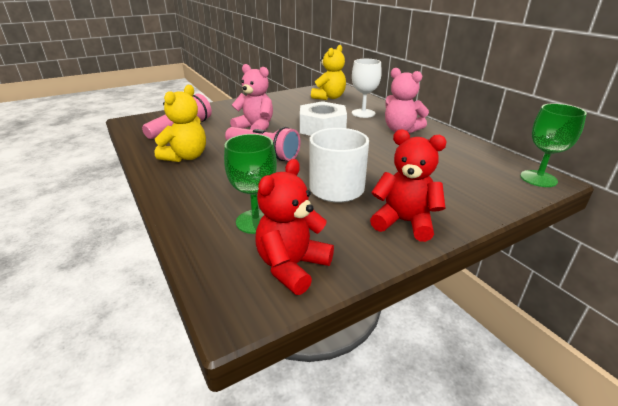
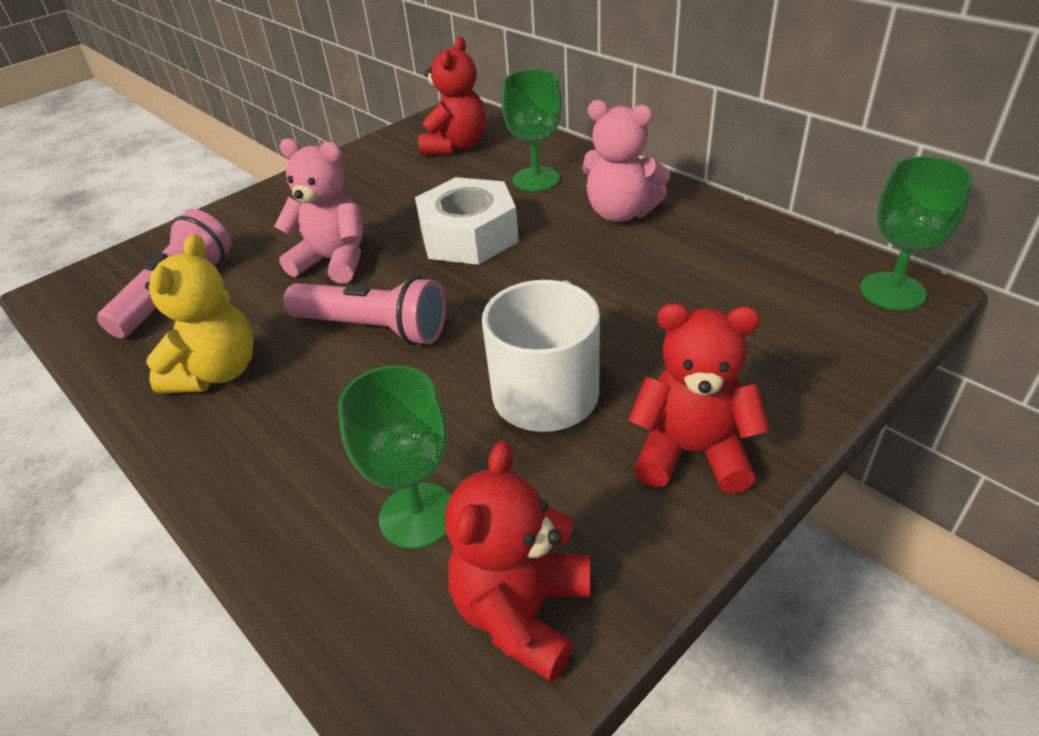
camera: 10 degrees left, 10 degrees up
yellow teddy bear [311,45,346,100] -> red teddy bear [418,37,486,155]
white goblet [352,59,382,118] -> green goblet [502,69,562,191]

